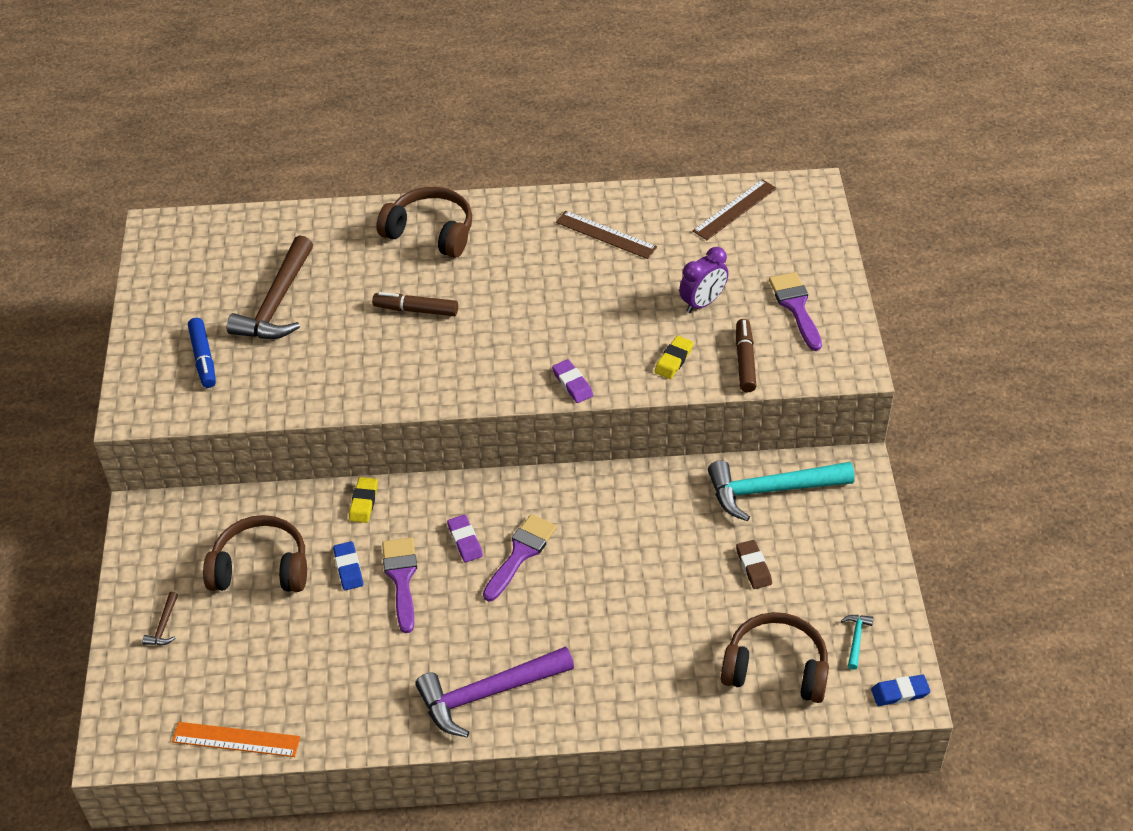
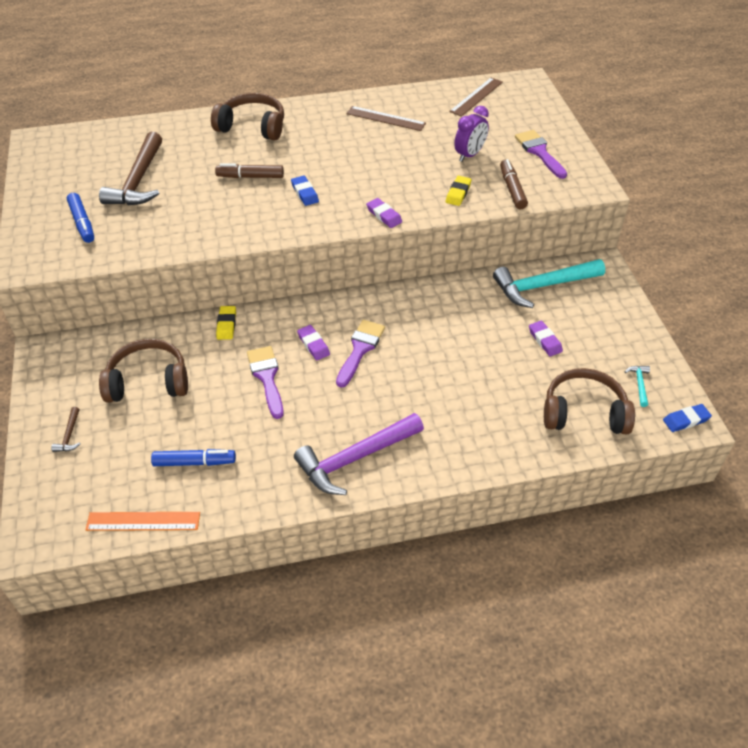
camera: 10 degrees left, 0 degrees up
blue eraser [333,541,363,590] -> blue eraser moved to [291,176,319,206]
brown eraser [736,540,772,589] -> purple eraser [529,321,563,356]
none -> blue marker [151,449,236,466]

